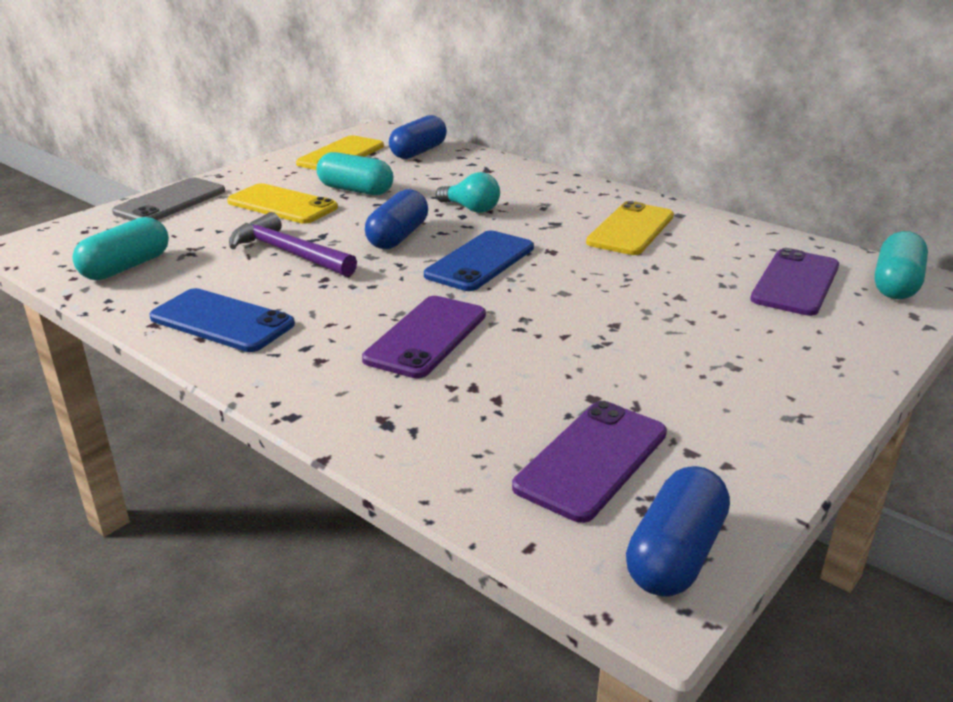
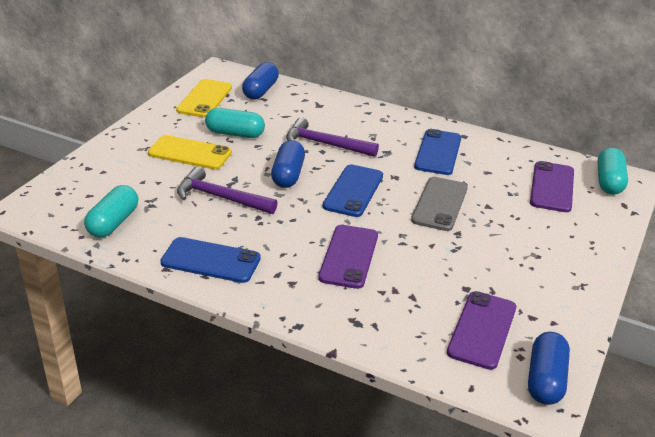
camera: 15 degrees left, 5 degrees up
grey phone [112,177,225,221] -> grey phone moved to [411,177,468,231]
turquoise light bulb [436,172,500,213] -> purple hammer [286,117,379,157]
yellow phone [586,201,674,255] -> blue phone [414,129,461,175]

